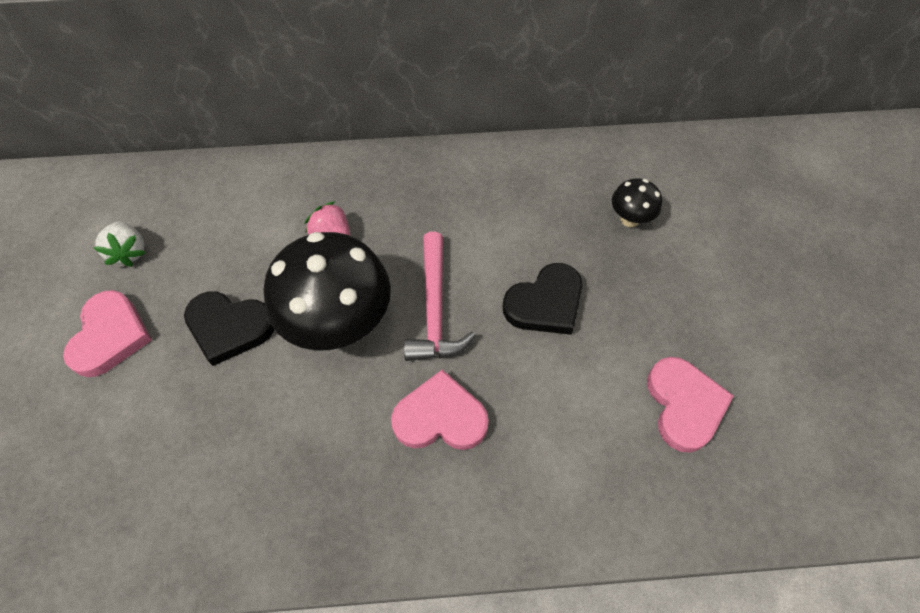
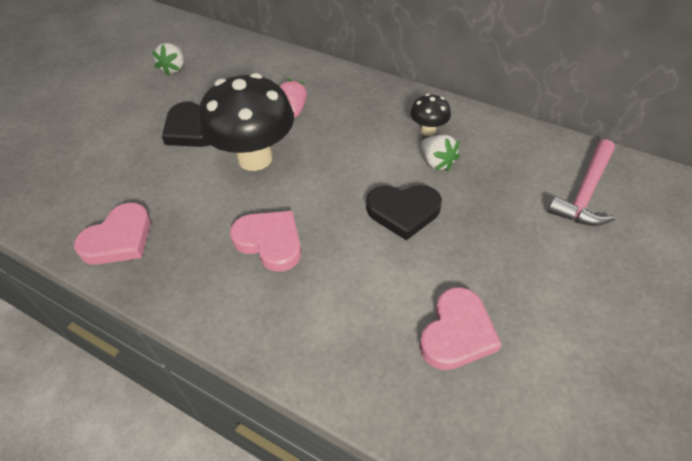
camera: 35 degrees right, 10 degrees down
pink heart [63,290,152,377] -> pink heart moved to [74,202,151,265]
pink hammer [404,232,476,361] -> pink hammer moved to [548,139,615,226]
black mushroom [612,178,662,227] -> black mushroom moved to [410,94,451,136]
none -> white strawberry [421,135,460,171]

